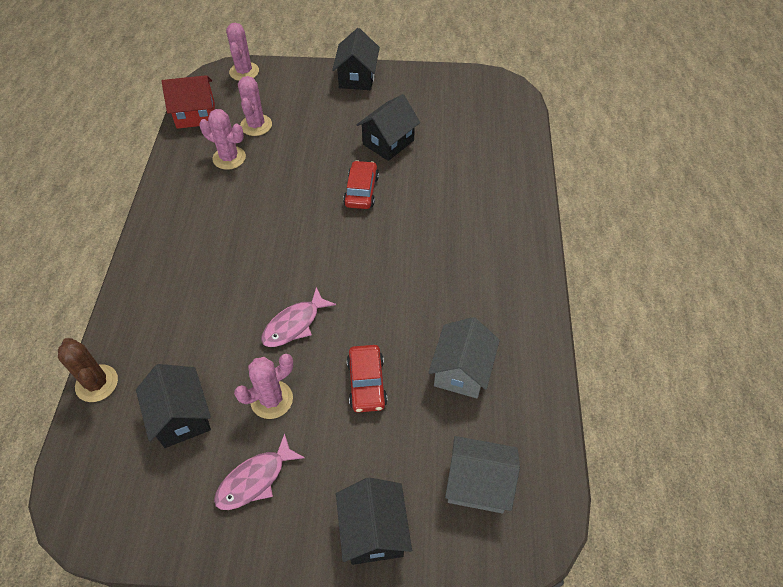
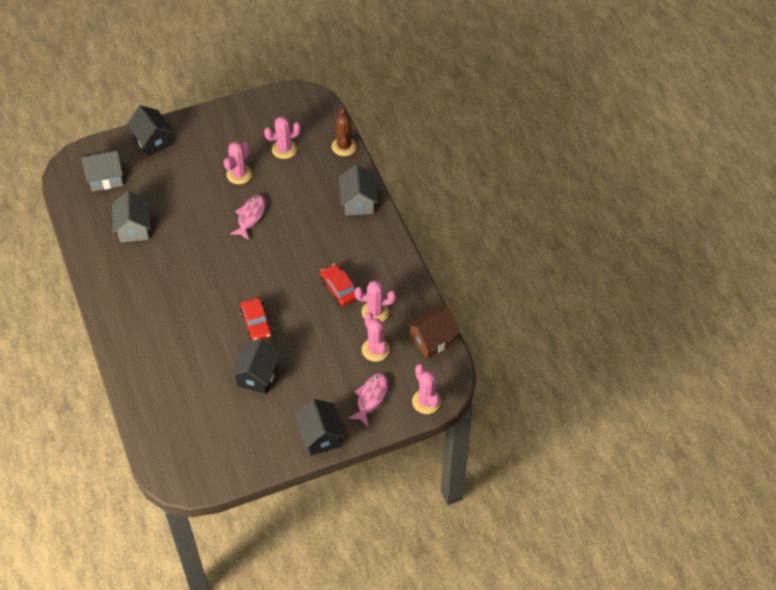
camera: 155 degrees right, 0 degrees up
brown cactus [58,338,118,402] -> brown cactus turned 60 degrees clockwise [332,108,357,156]
black house [136,364,211,448] -> pink cactus [264,116,301,159]
red house [162,75,215,129] -> brown house [406,306,460,359]
pink fish [214,433,305,510] -> pink fish moved to [348,373,388,426]
red car [347,345,387,412] -> red car moved to [320,264,357,306]
none -> grey house [339,165,378,216]

